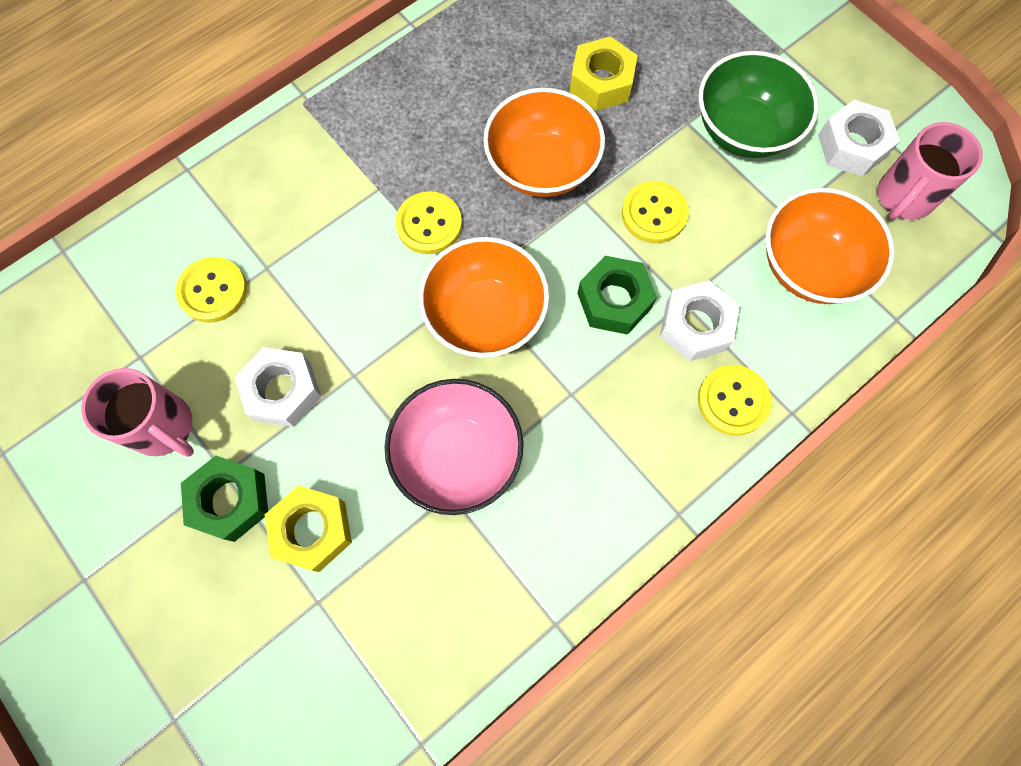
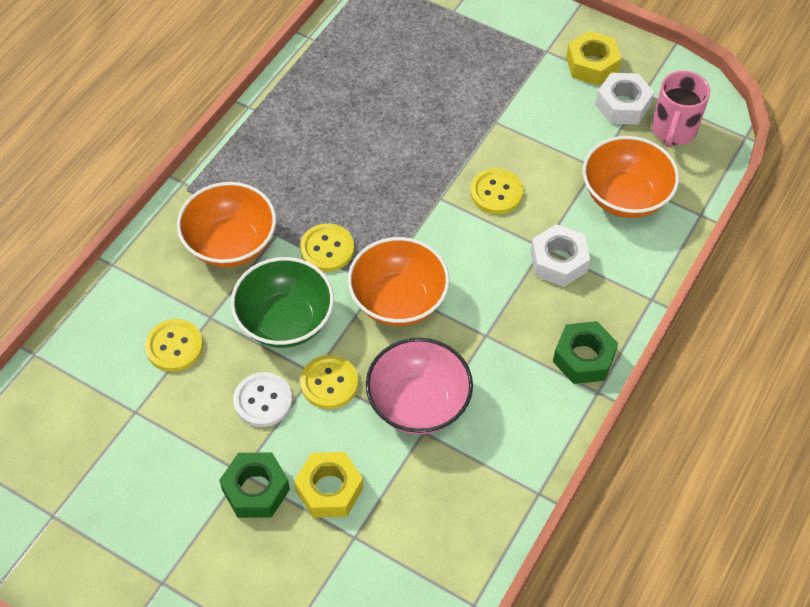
camera: 20 degrees left, 15 degrees down
pink mug [81,368,194,457] -> none
white nut [235,347,321,427] -> white button [233,372,292,427]
orange bowl [483,88,605,197] -> orange bowl moved to [177,182,276,267]
yellow nut [570,36,638,111] -> yellow nut moved to [566,31,621,85]
green nut [577,256,657,335] -> green nut moved to [553,321,618,384]
yellow button [698,365,772,435] -> yellow button moved to [300,355,359,409]
green bowl [699,51,819,158] -> green bowl moved to [231,257,334,348]

